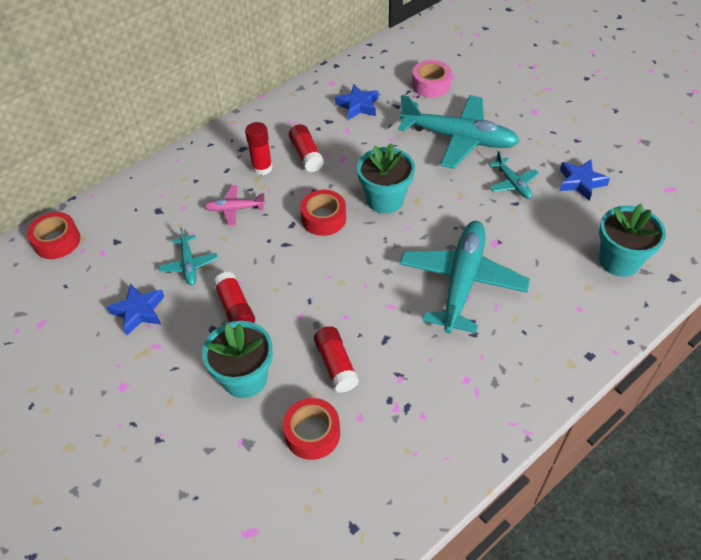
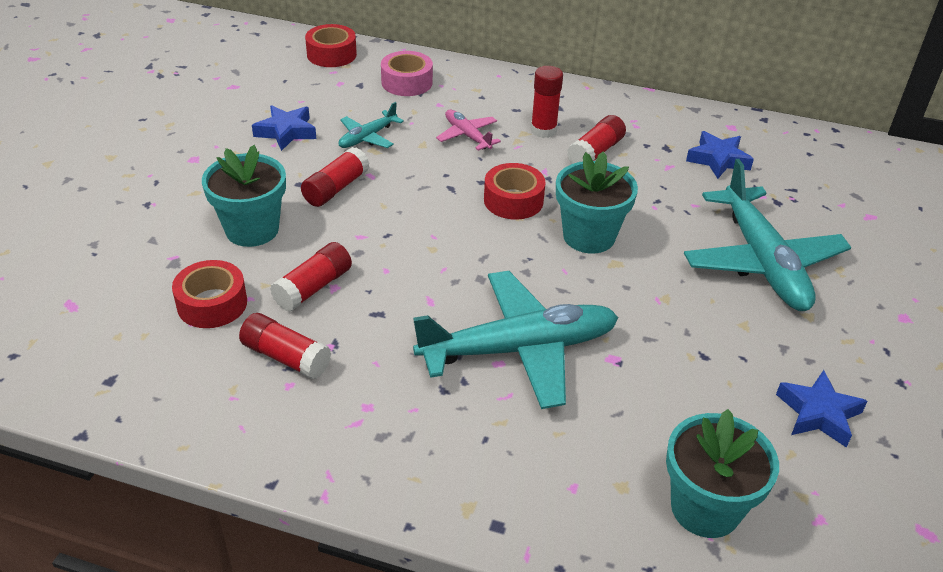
camera: 55 degrees right, 10 degrees down
pink tape [412,60,452,97] -> pink tape moved to [381,51,433,96]
turquoise plane [489,151,539,199] -> none
none -> red glue stick [239,313,332,379]

